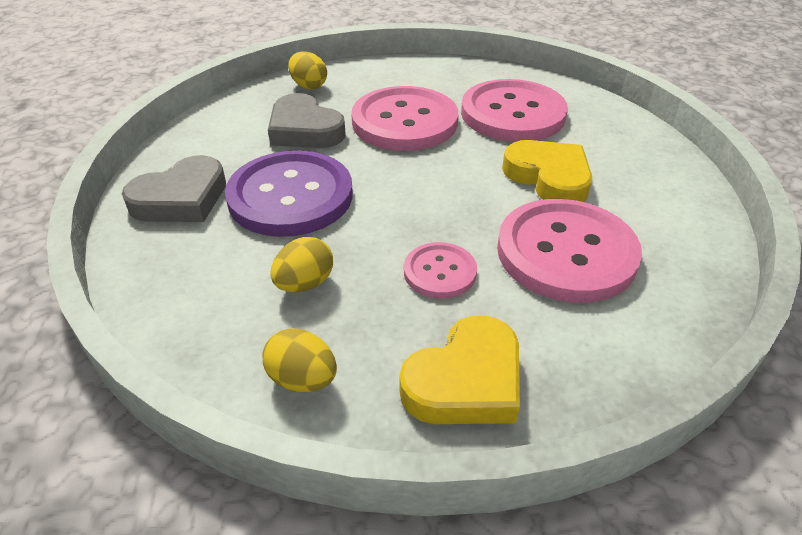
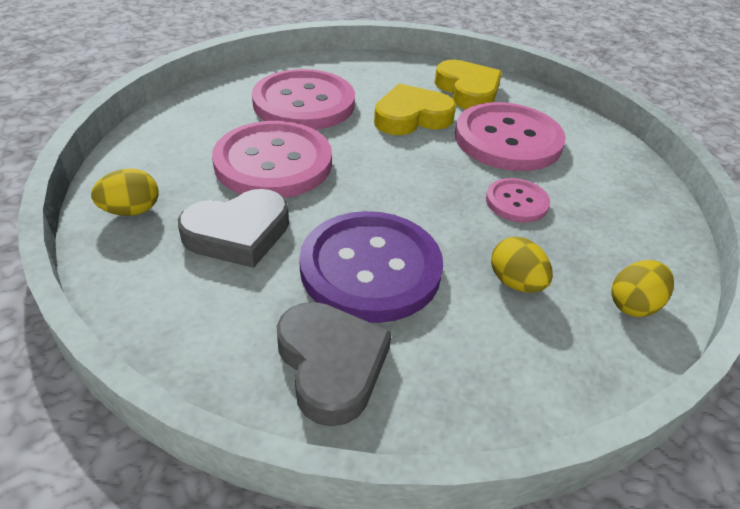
camera: 75 degrees left, 0 degrees up
yellow heart [399,315,520,424] -> yellow heart moved to [434,60,502,109]

